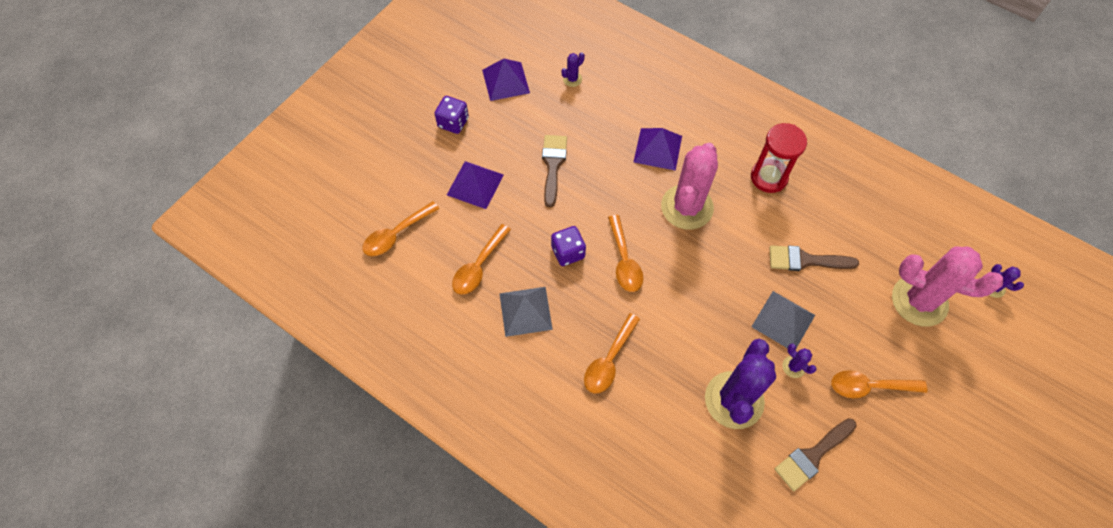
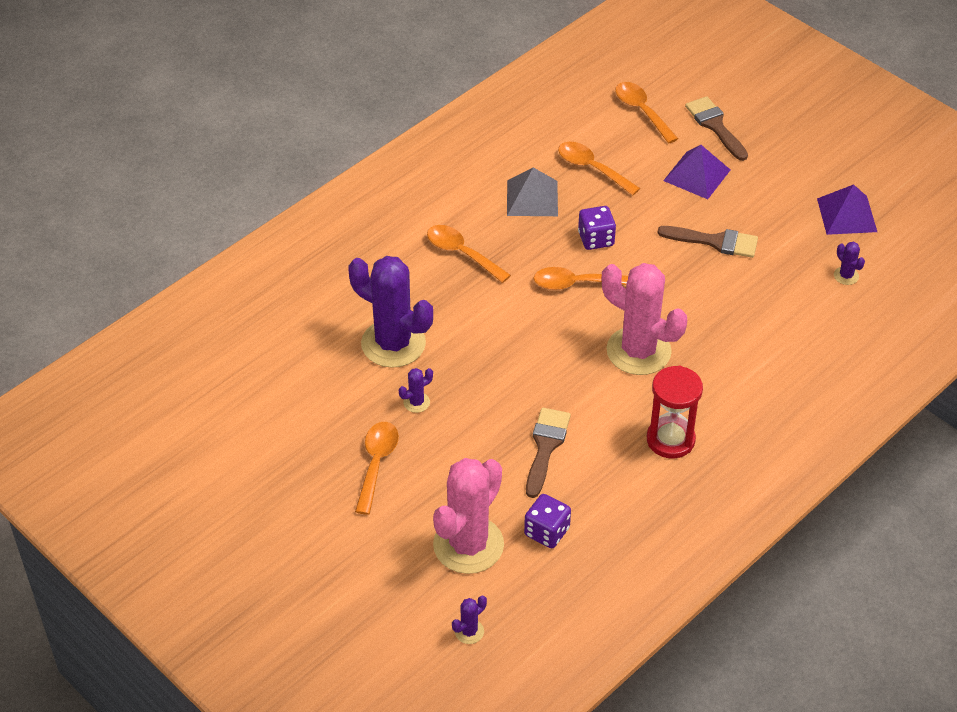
camera: 100 degrees right, 15 degrees down
purple dice [434,96,469,134] -> purple dice moved to [524,494,571,548]
purple pyramid [634,128,682,171] -> none
grey pyramid [751,291,815,350] -> none
brown brush [775,418,857,491] -> brown brush moved to [685,96,748,161]

